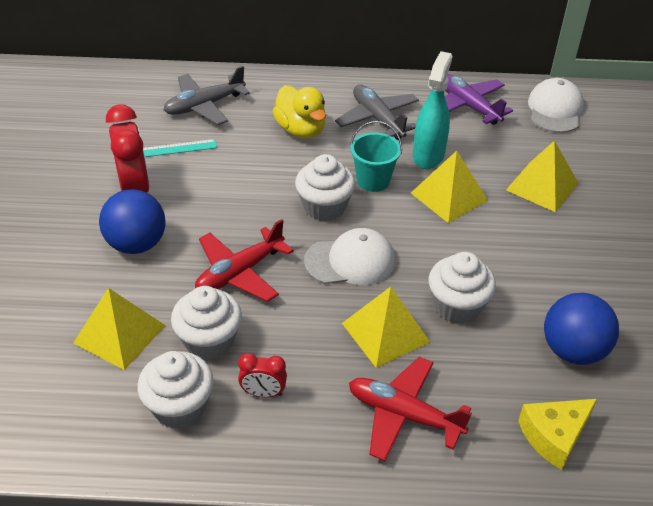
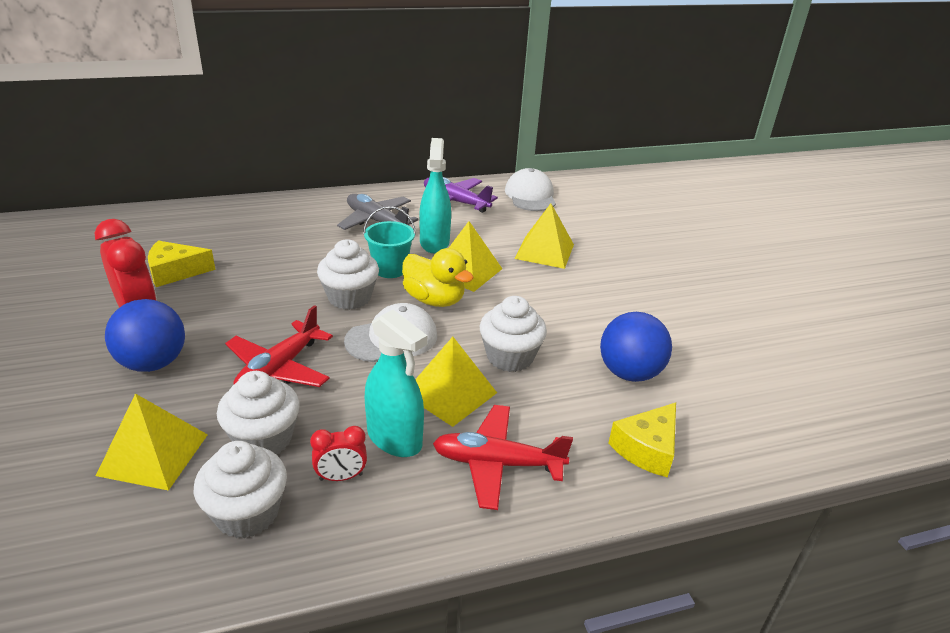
camera: 20 degrees left, 10 degrees down
turquoise ruler [143,139,217,157] -> yellow cheese [148,241,216,287]
grey plane [163,66,250,125] -> none
yellow duck [273,85,326,138] -> yellow duck moved to [402,248,474,307]
none -> turquoise spray bottle [364,310,427,457]

